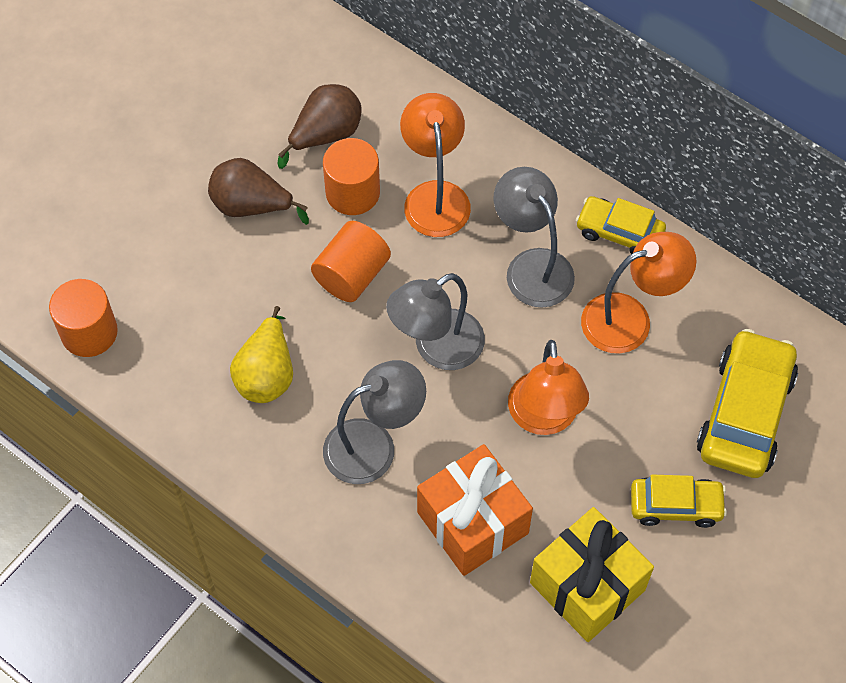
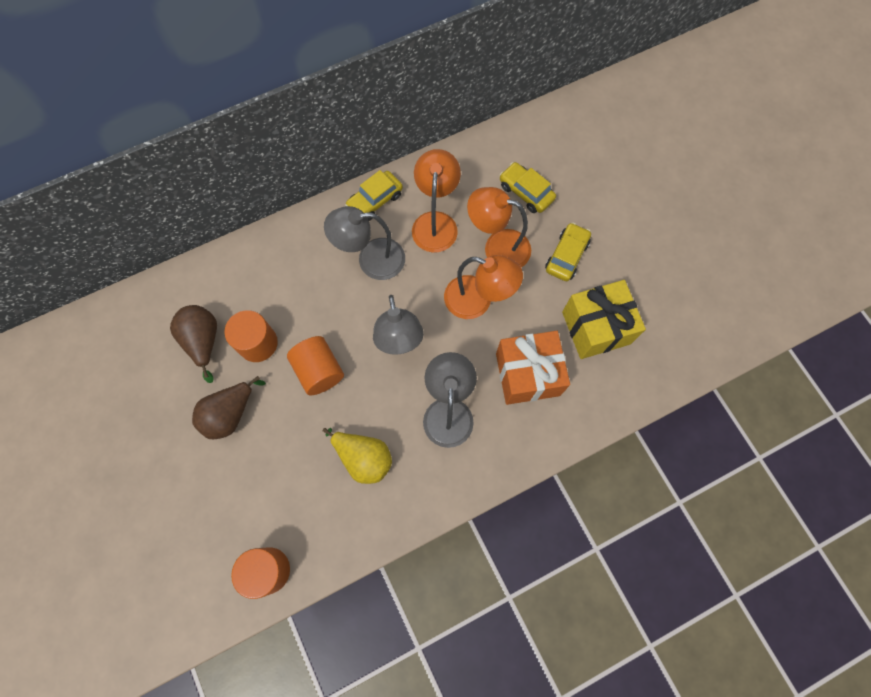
camera: 65 degrees left, 10 degrees up
orange lamp [400,93,471,237] -> orange lamp moved to [467,187,531,267]
yellow car [697,329,798,478] -> yellow car [500,162,556,213], size x0.61

